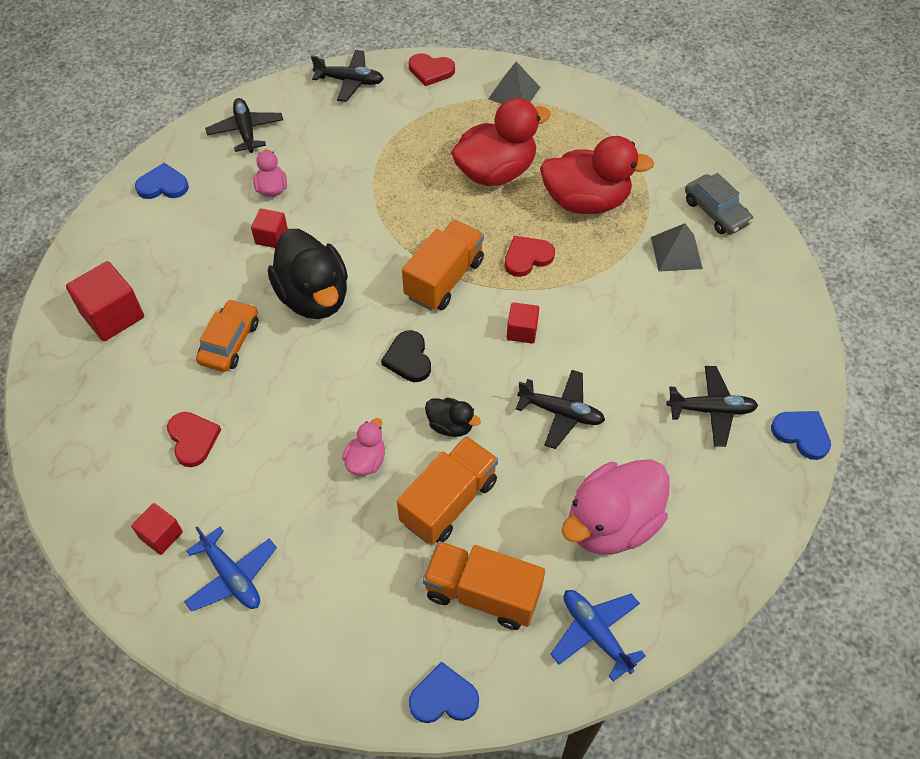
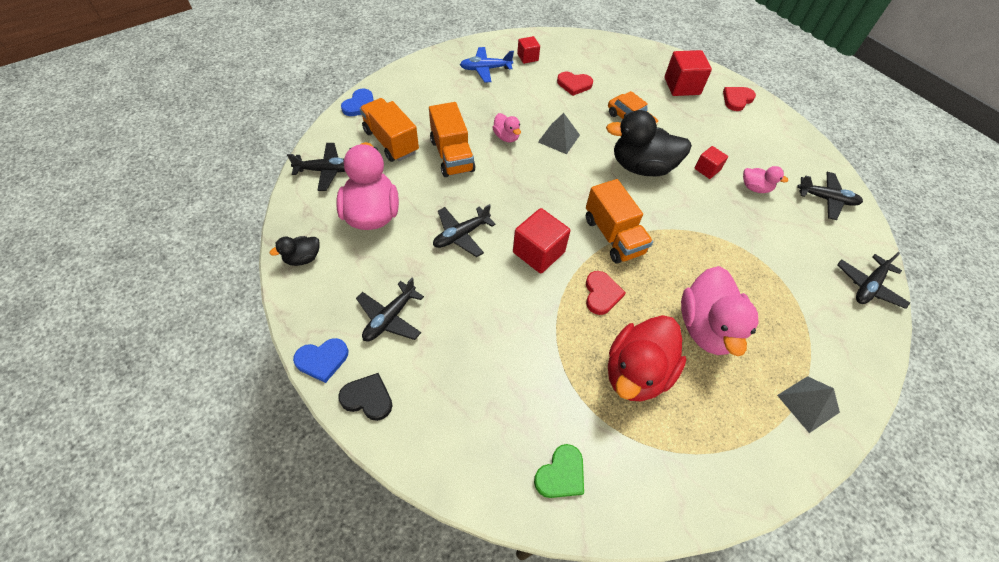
camera: 120 degrees right, 0 degrees up
blue heart [135,163,189,199] -> none
black heart [381,330,431,382] -> black heart moved to [338,373,392,421]
red heart [409,53,455,86] -> red heart moved to [723,87,756,111]
orange truck [423,541,545,630] -> orange truck turned 90 degrees counterclockwise [359,98,419,162]
black duck [425,398,481,437] -> black duck moved to [270,236,320,266]
red duck [451,98,551,186] -> pink duck [681,266,758,356]
red cube [507,302,539,344] -> red cube [513,208,571,274], size x1.73
blue plane [551,590,646,681] -> black plane [287,143,345,191]
grey pyramid [651,223,703,272] -> grey pyramid moved to [538,113,580,154]
grey car [685,173,753,235] -> green heart [534,444,584,498]

